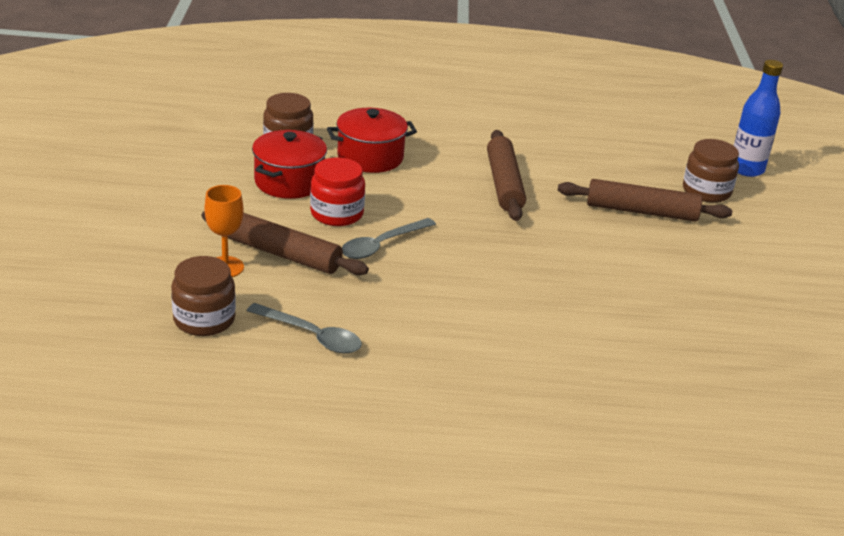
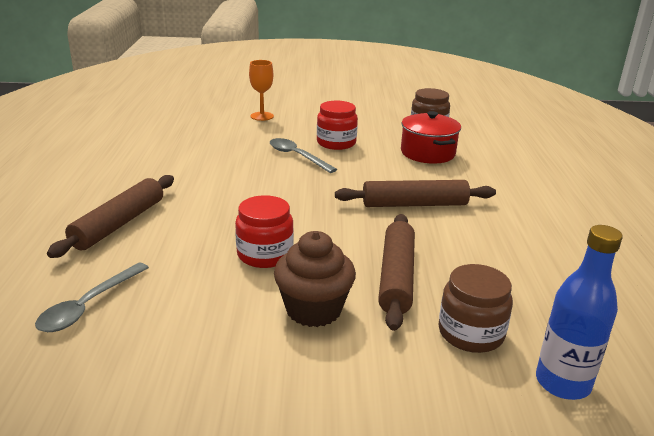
camera: 90 degrees right, 5 degrees down
brown jar [171,256,236,336] -> none
brown rolling pin [201,211,369,275] -> brown rolling pin moved to [47,175,174,258]
grey spoon [247,303,362,353] -> grey spoon moved to [35,263,149,332]
red pot [252,130,327,199] -> none
none -> red jar [235,195,294,268]
none -> brown cupcake [274,231,356,327]

